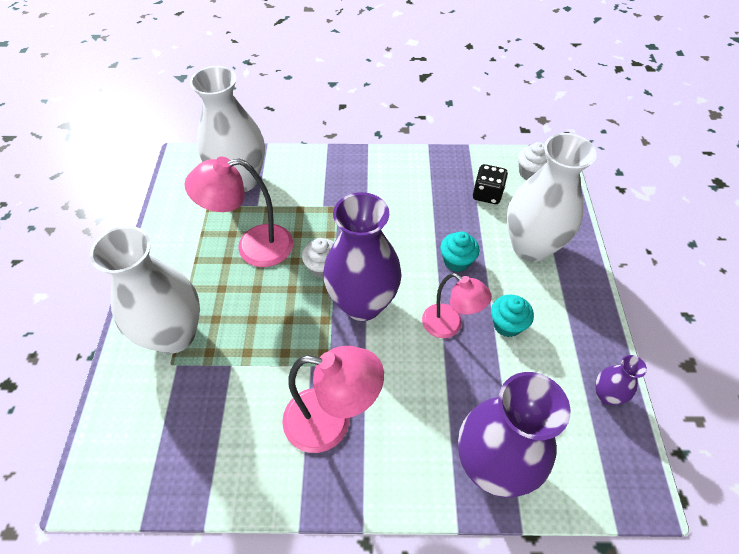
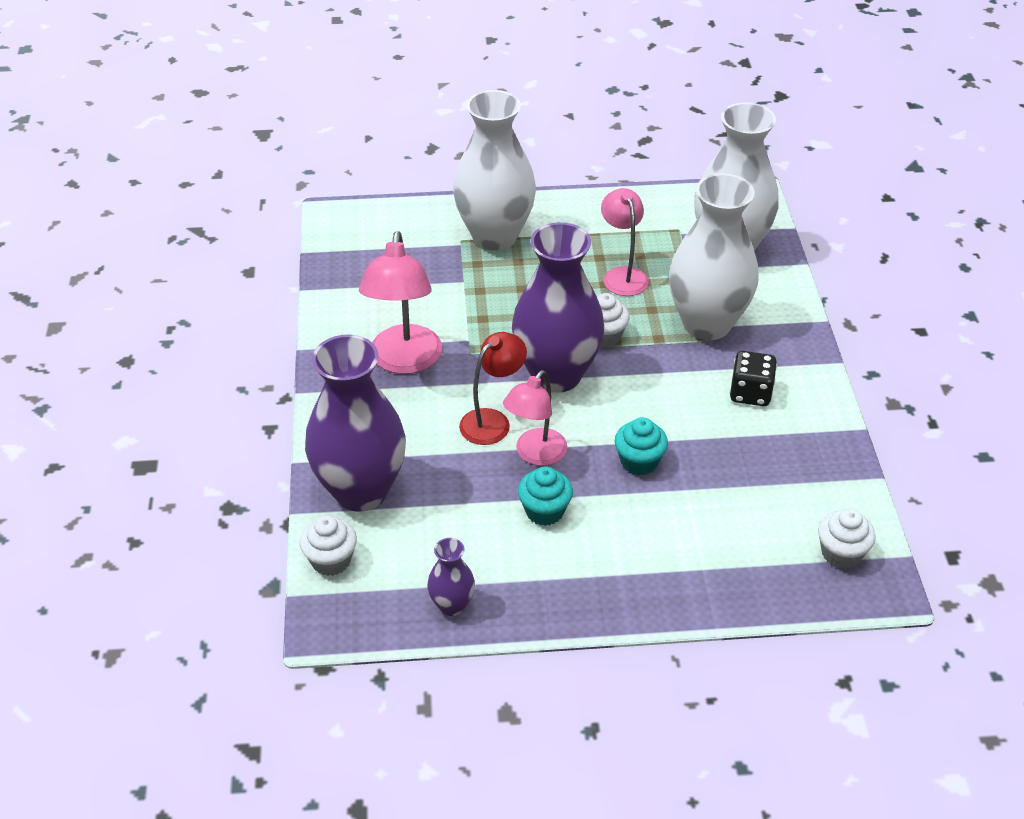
camera: 85 degrees right, 10 degrees down
pink lamp [185,157,293,267] -> pink lamp [601,188,649,296], size x0.67
black dice [473,164,508,204] -> black dice moved to [730,351,777,406]
white vase [507,133,597,262] -> white vase moved to [669,173,759,340]
none -> white cupcake [300,515,357,576]
none -> red lamp [459,332,527,445]

